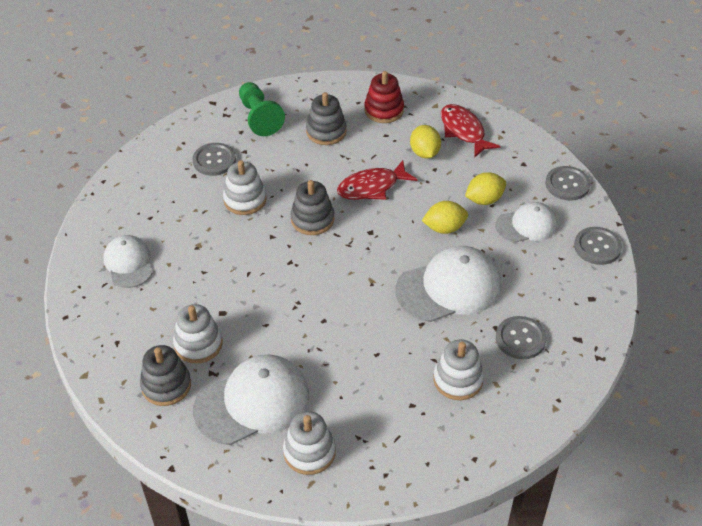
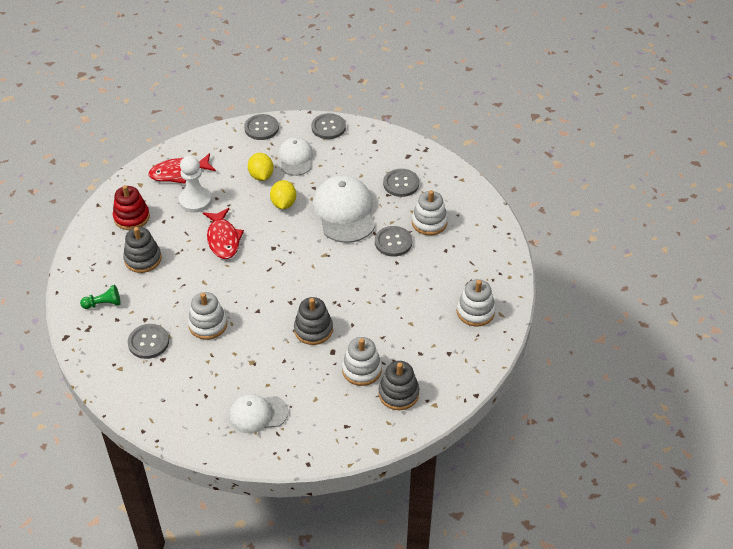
camera: 80 degrees left, 0 degrees up
white cap [193,355,309,445] -> none
green pawn [239,82,285,136] -> green pawn [80,285,121,309], size x0.59
grey stacking toy [290,180,335,235] -> grey stacking toy moved to [294,297,333,345]
yellow lemon [410,125,441,158] -> white pawn [179,156,212,213]
none -> grey button [375,226,412,257]

